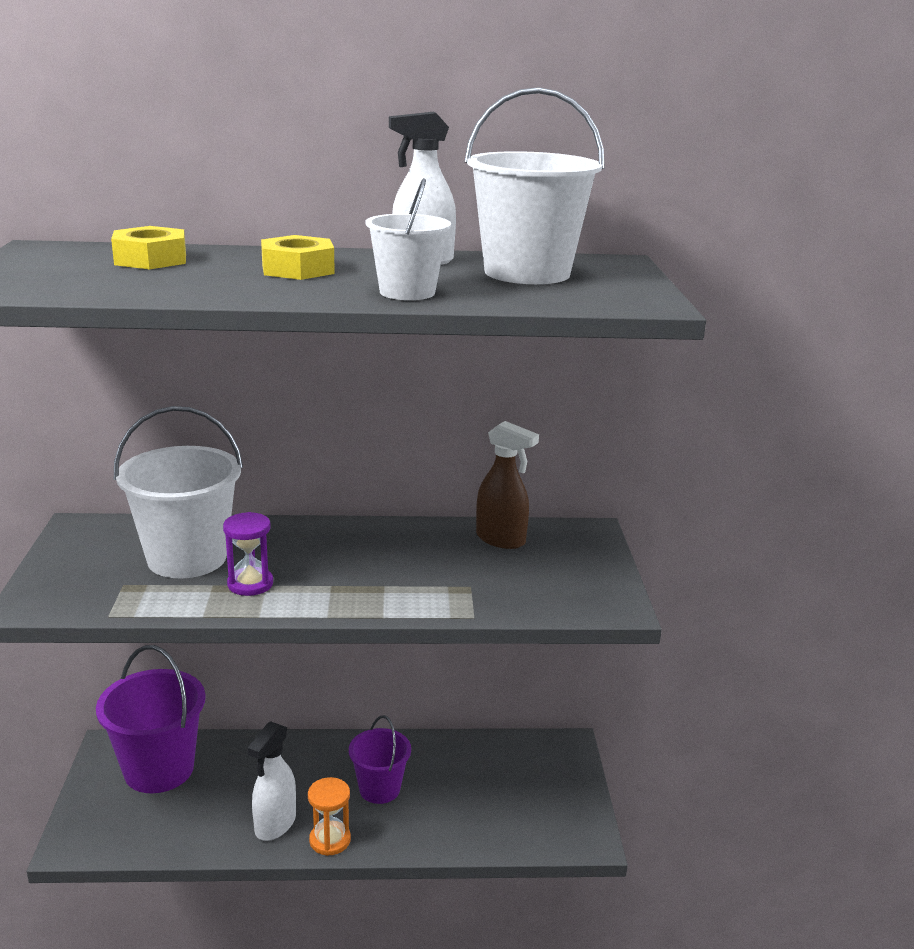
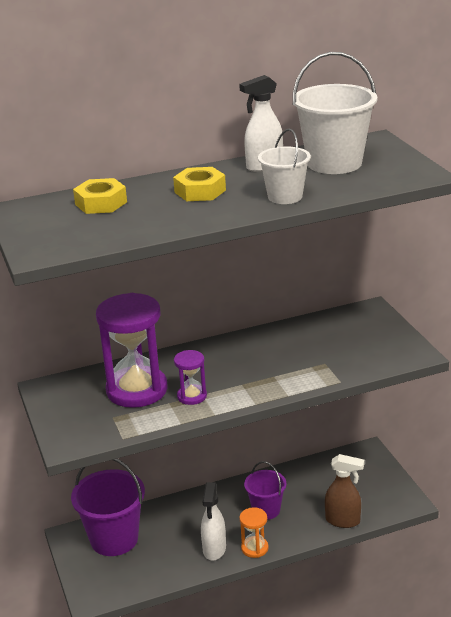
camera: 15 degrees left, 5 degrees up
white bucket [114,406,243,578] -> purple hourglass [96,293,168,408]
brown spray bottle [476,421,539,549] -> brown spray bottle moved to [325,454,365,528]

